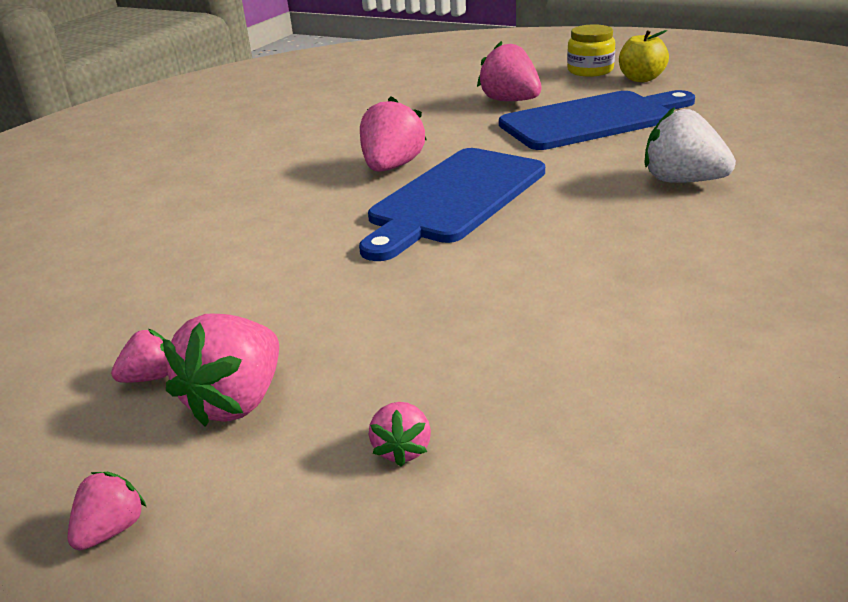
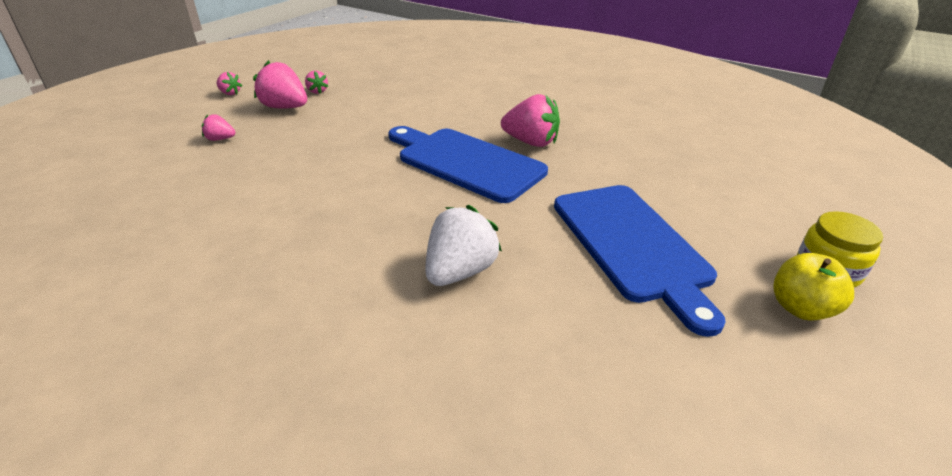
camera: 90 degrees right, 5 degrees up
pink strawberry [477,41,541,101] -> none

